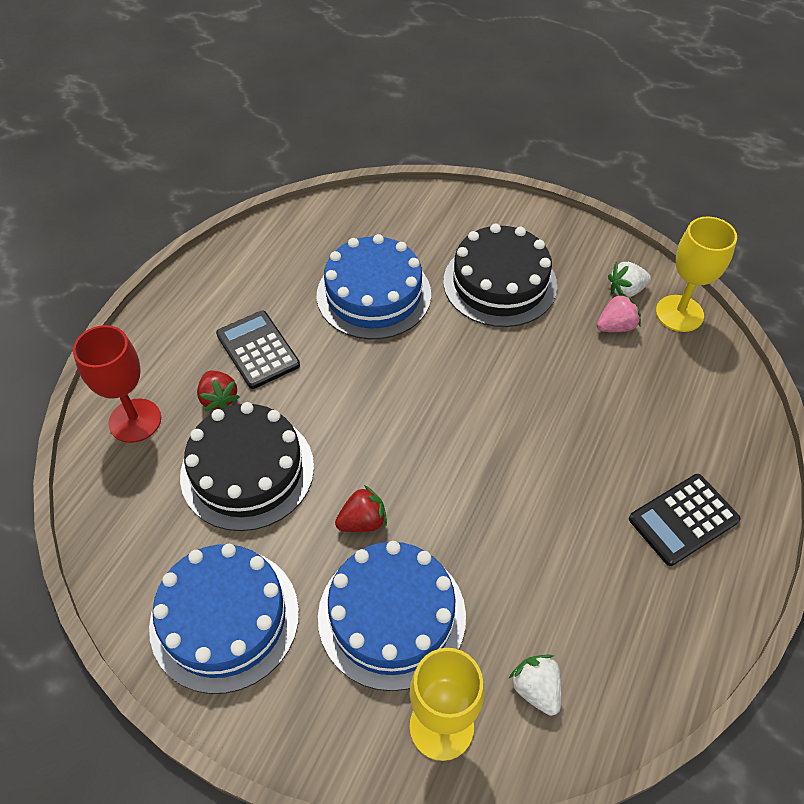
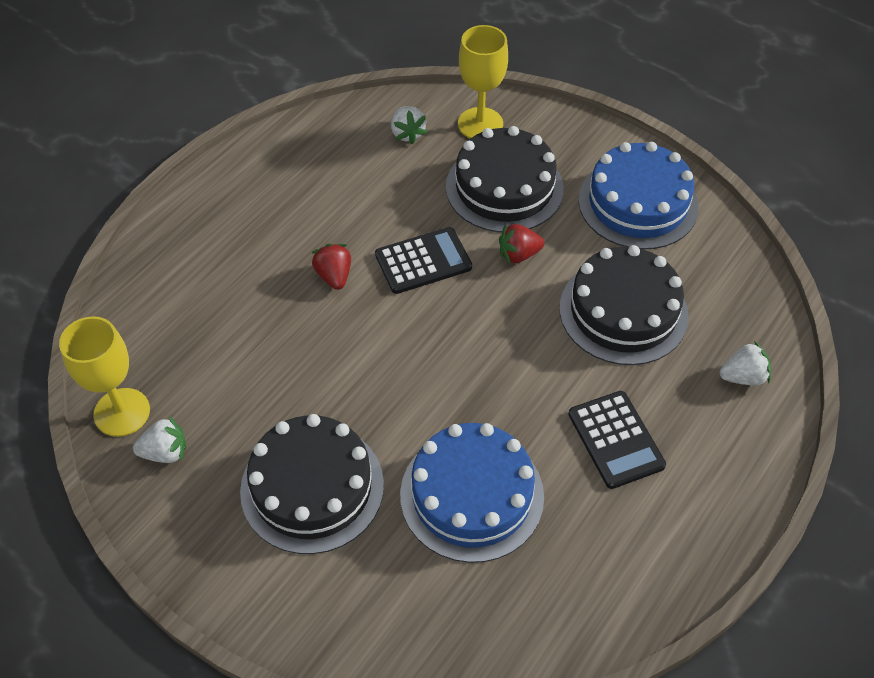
camera: 170 degrees left, 0 degrees up
red goblet [73,325,161,443] -> white strawberry [720,341,771,386]
red strawberry [197,371,239,411] -> red strawberry moved to [312,243,351,290]
blue cake [318,541,466,691] -> black cake [446,126,564,233]
pink strawberry [597,292,641,332] -> none
black calculator [629,474,741,566] -> black calculator moved to [375,227,472,294]

